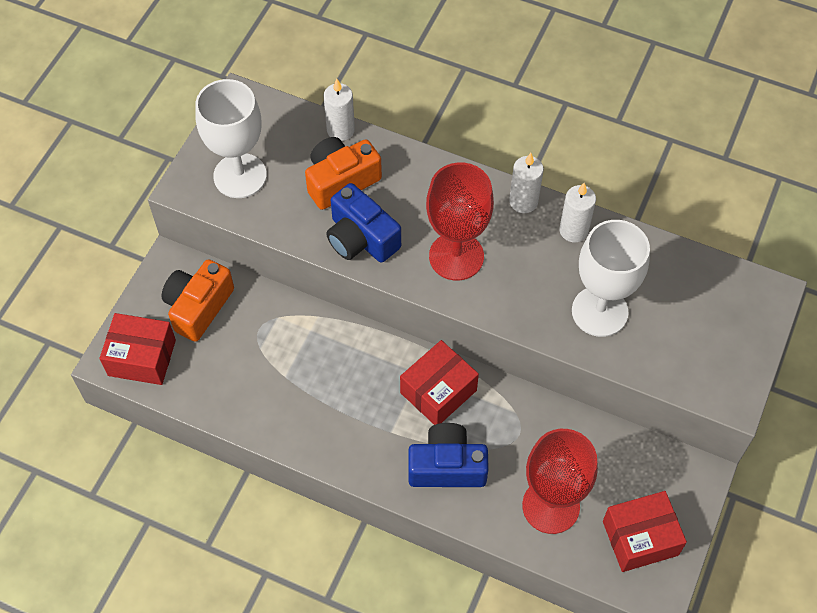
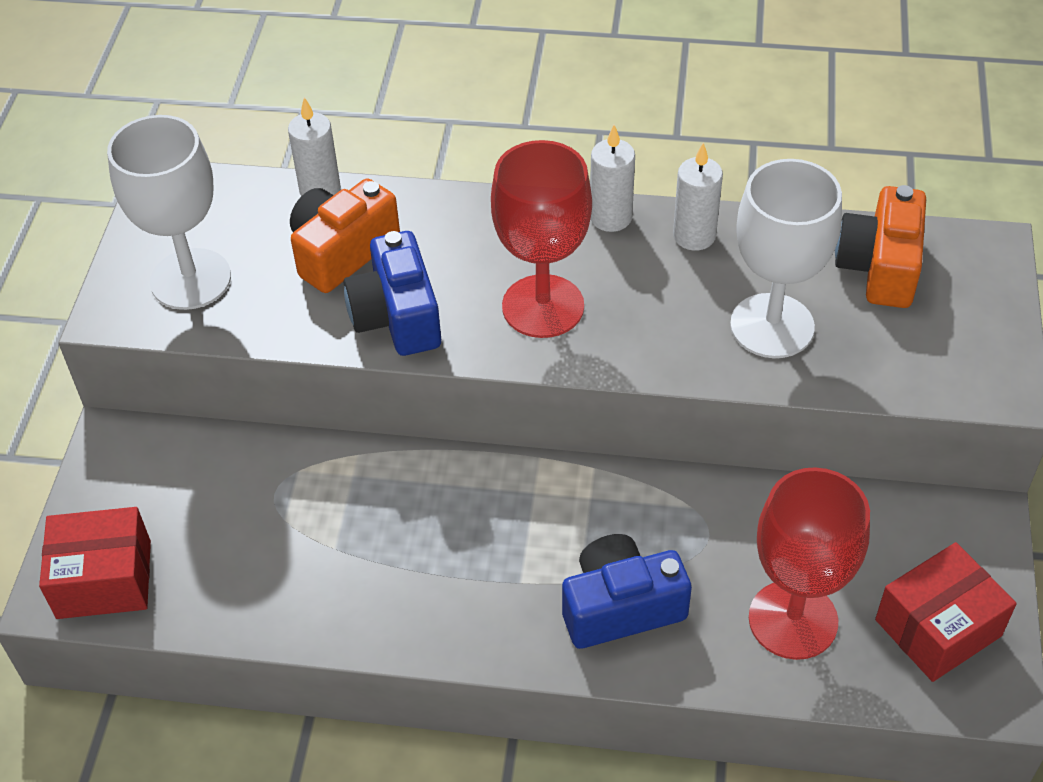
camera: 15 degrees left, 10 degrees down
orange camera [161,259,234,342] -> orange camera moved to [835,185,926,308]
blue camera [326,183,401,263] -> blue camera turned 45 degrees clockwise [344,231,441,356]
red box [400,340,479,425] -> none

